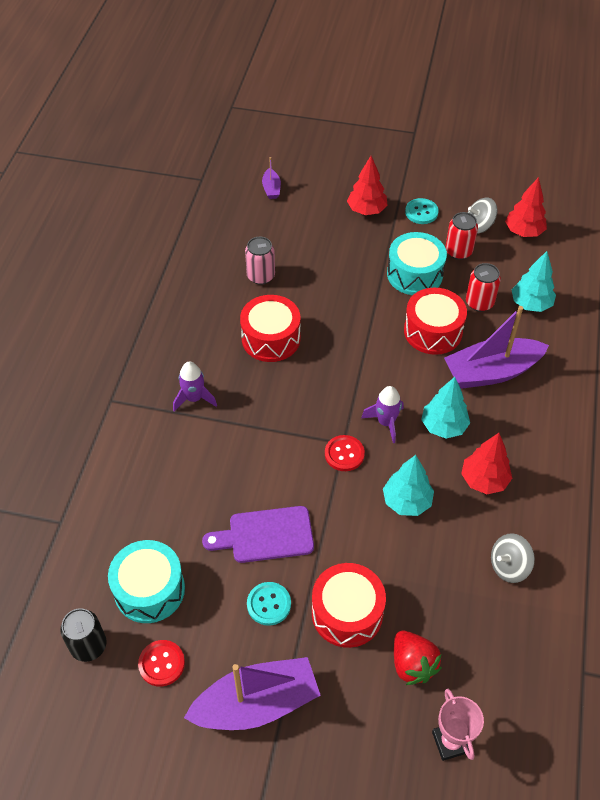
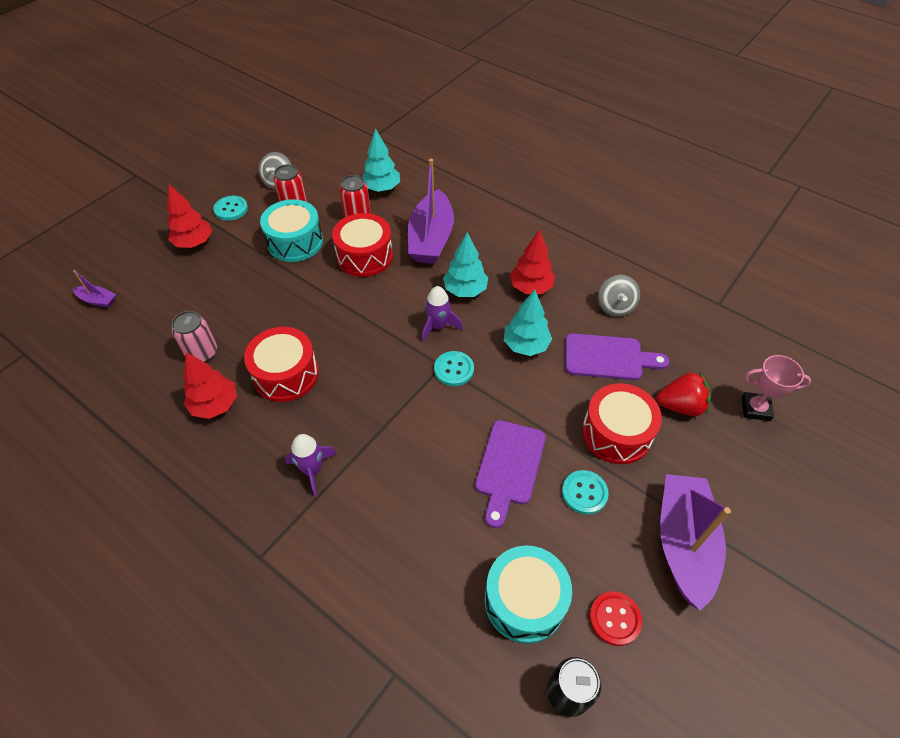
camera: 65 degrees left, 0 degrees up
red button [325,435,365,471] -> turquoise button [434,351,474,386]
red tree [505,177,547,237] -> red tree moved to [183,352,237,419]
none -> purple cutting board [565,333,669,380]

